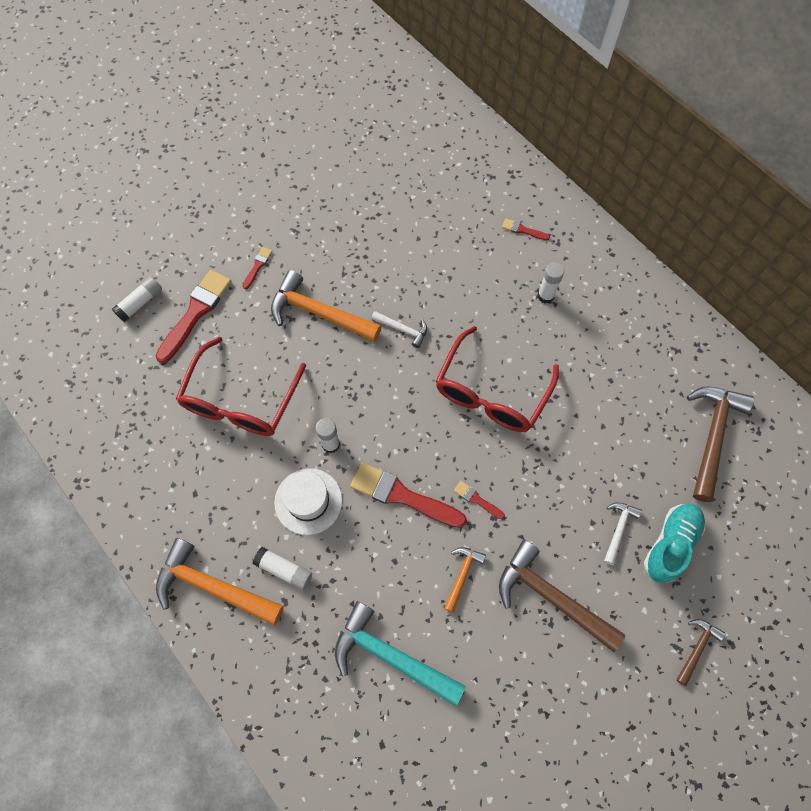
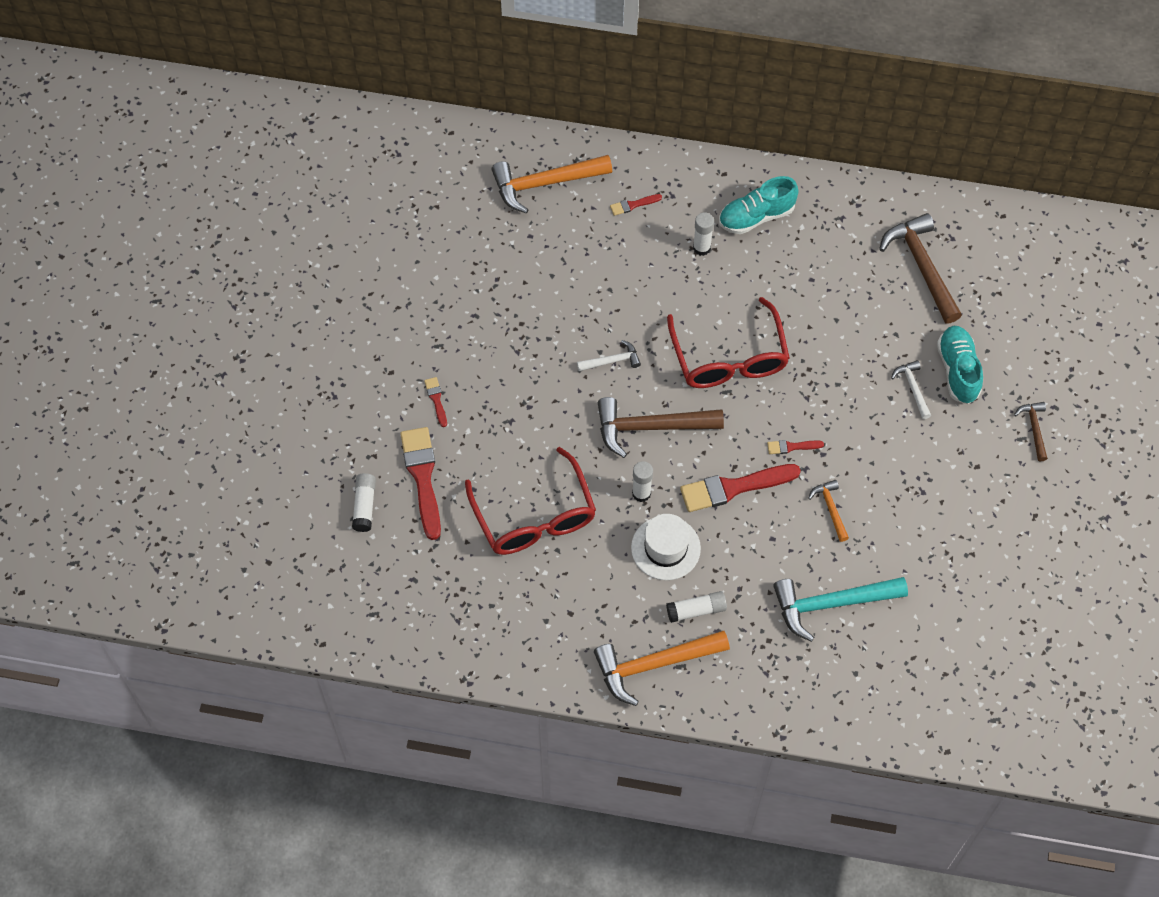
camera: 40 degrees left, 5 degrees down
orange hammer [271,270,382,342] -> orange hammer moved to [491,155,612,214]
brown hammer [499,540,626,652] -> brown hammer moved to [598,397,724,458]
none -> turquoise shoe [719,176,798,234]

